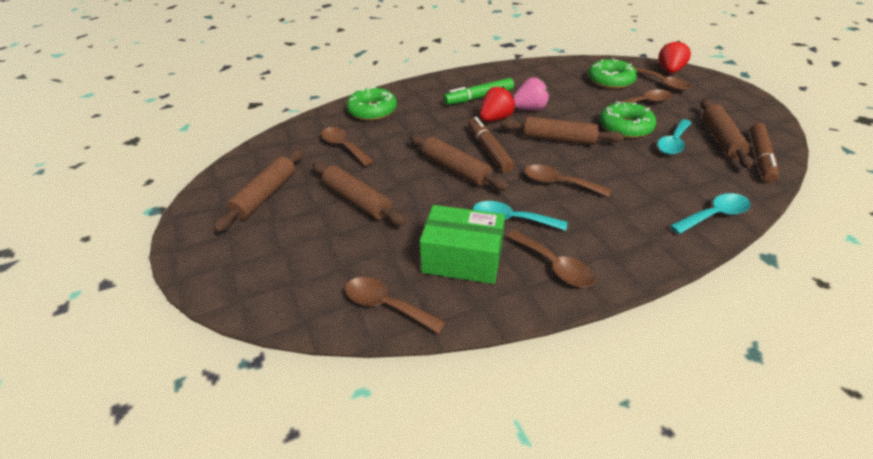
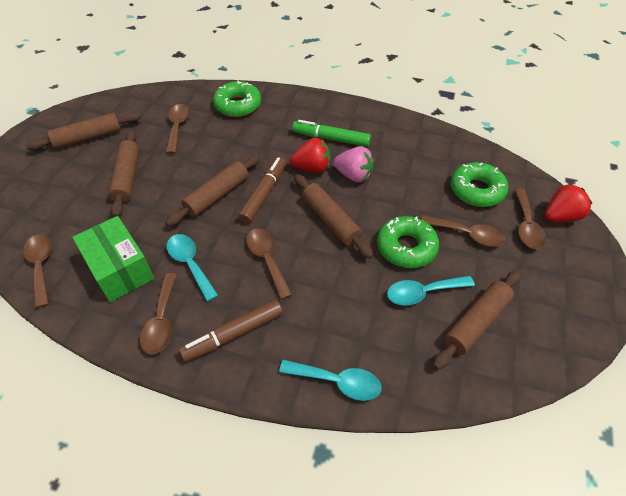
camera: 40 degrees right, 10 degrees up
brown rolling pin [410,134,509,191] -> brown rolling pin turned 45 degrees clockwise [165,154,261,227]
brown marker [749,123,779,182] -> brown marker moved to [179,299,283,362]

